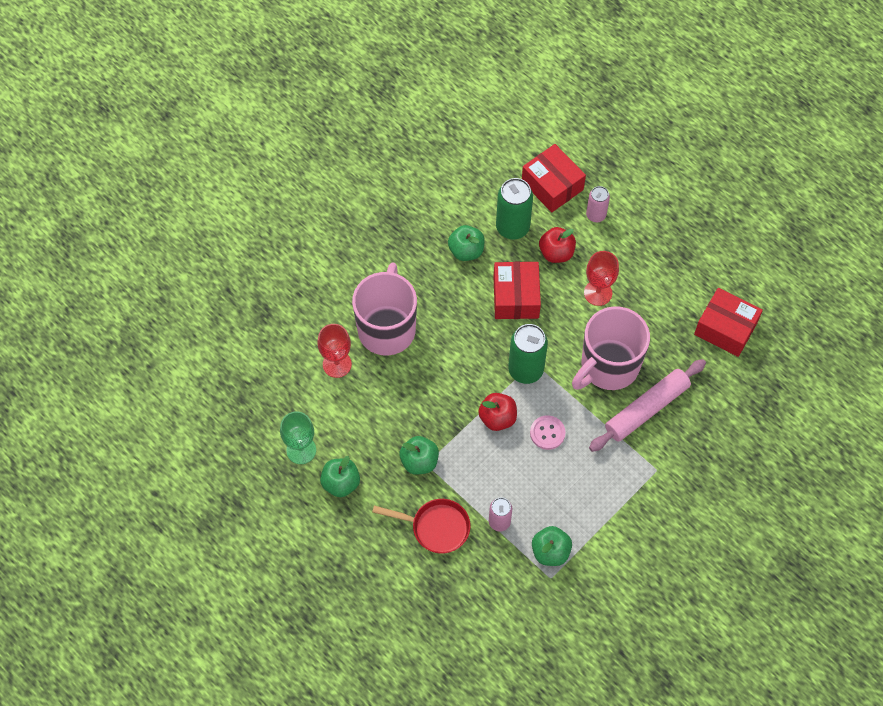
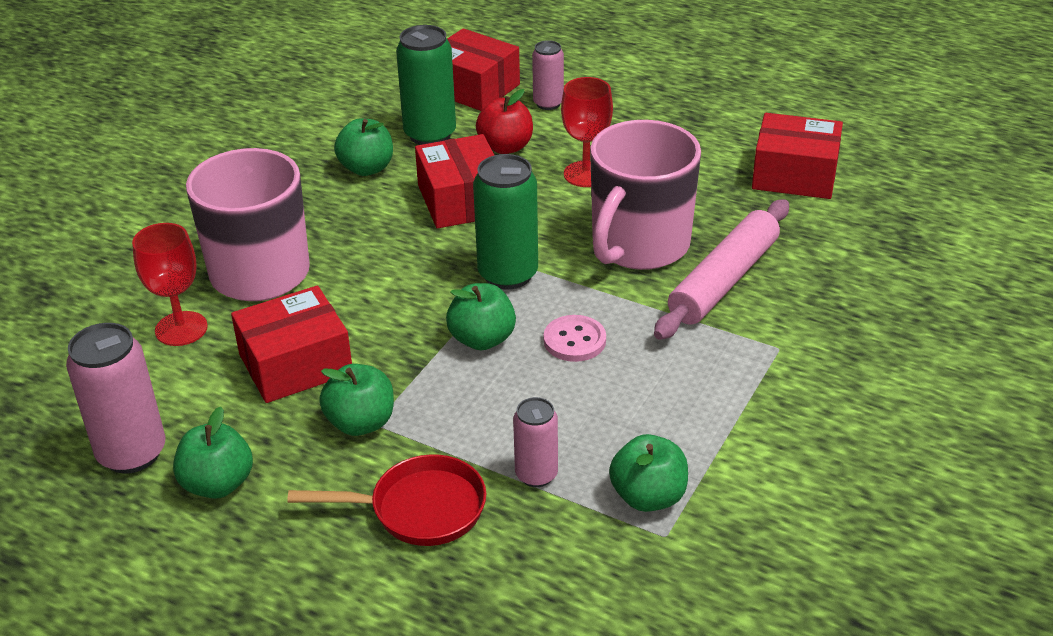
camera: 15 degrees left, 25 degrees down
green goblet [280,411,316,464] -> pink can [66,323,165,473]
red apple [478,393,517,431] -> green apple [446,283,516,350]
none -> red box [231,286,352,403]

